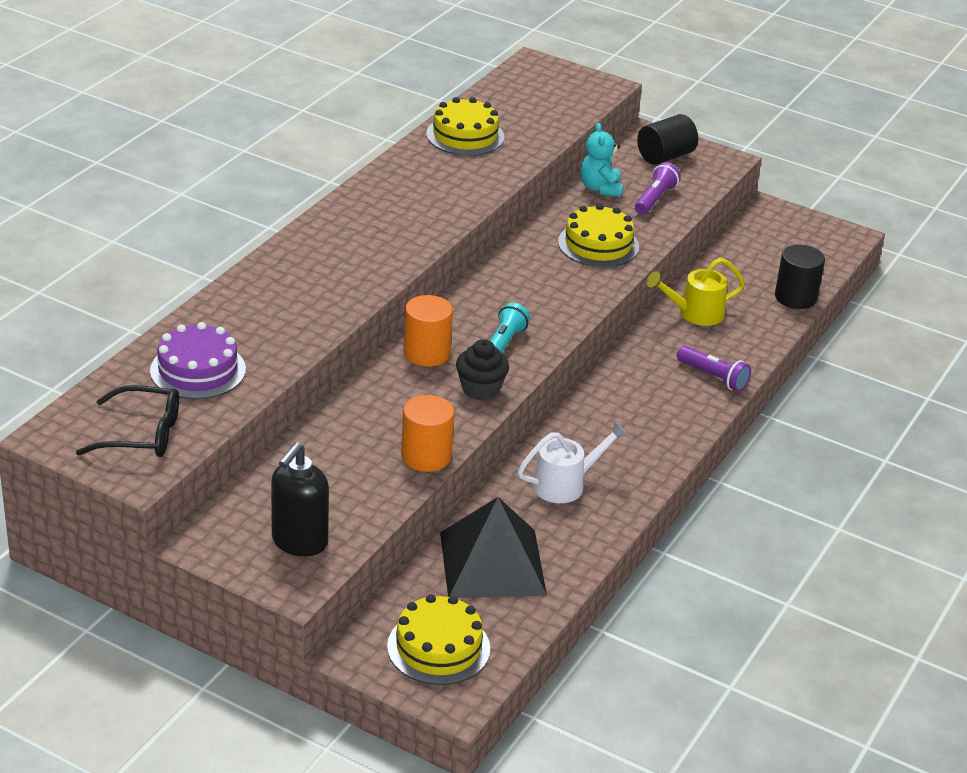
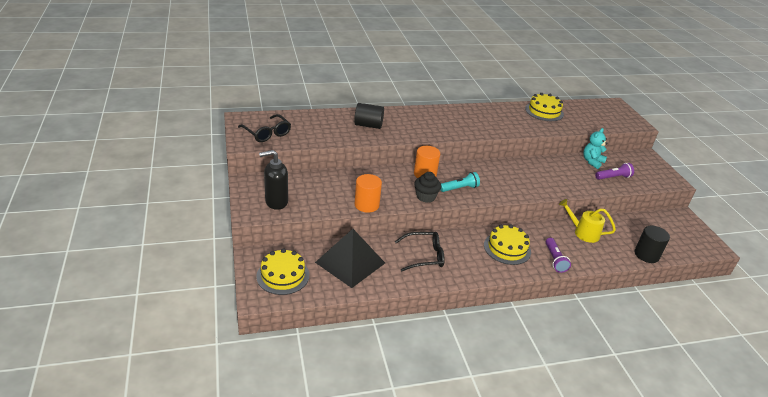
camera: 45 degrees right, 0 degrees up
purple cake [150,322,246,399] -> none
white watering can [518,421,628,503] -> black glasses [395,232,444,271]
yellow cake [558,204,639,267] -> yellow cake moved to [484,224,531,265]
black cylinder [637,114,698,165] -> black cylinder moved to [354,103,384,129]

